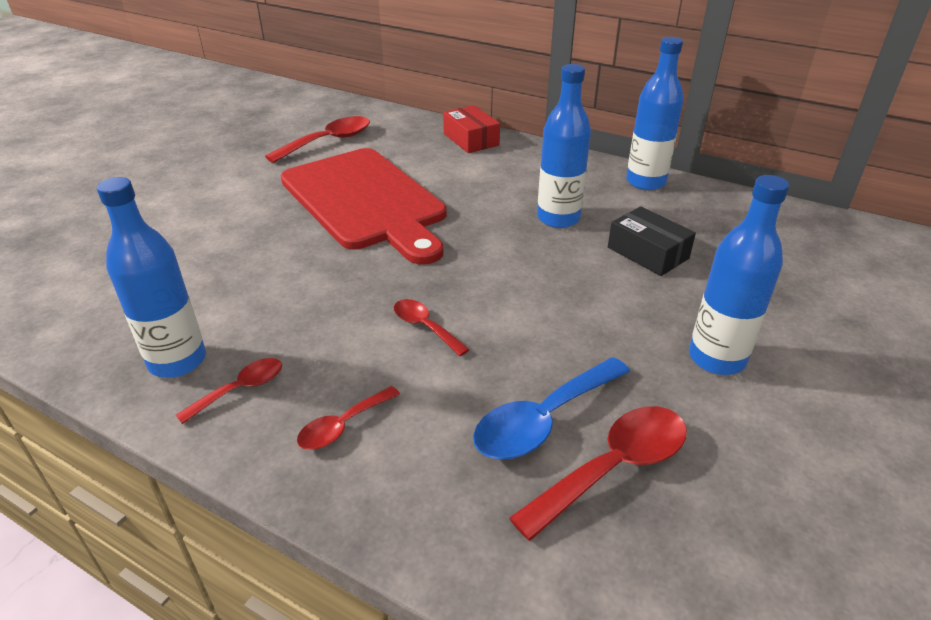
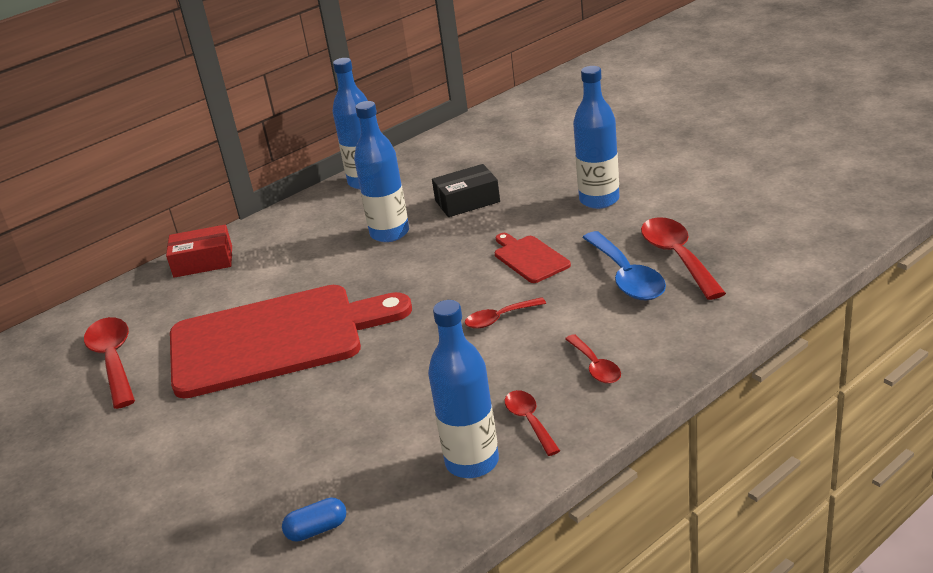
camera: 65 degrees left, 5 degrees down
none -> blue capsule [282,498,346,542]
none -> red cutting board [495,233,571,283]

